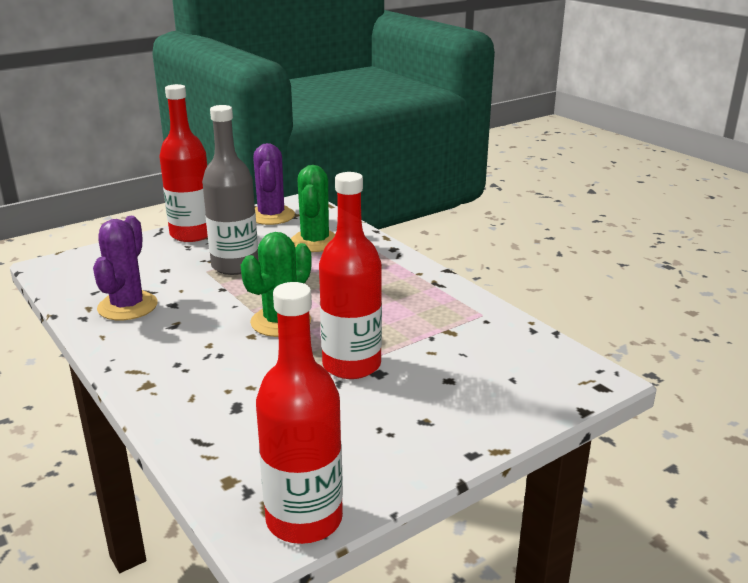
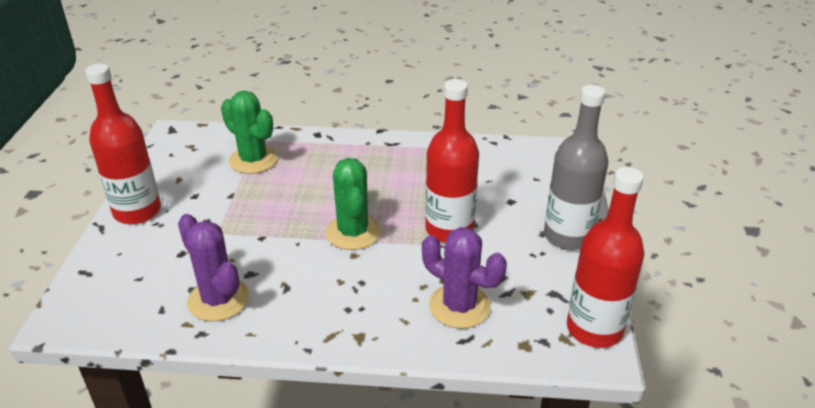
camera: 50 degrees left, 10 degrees up
grey bottle [202,105,259,275] -> grey bottle moved to [544,85,609,250]
purple cactus [253,143,295,225] -> purple cactus moved to [422,227,507,329]

